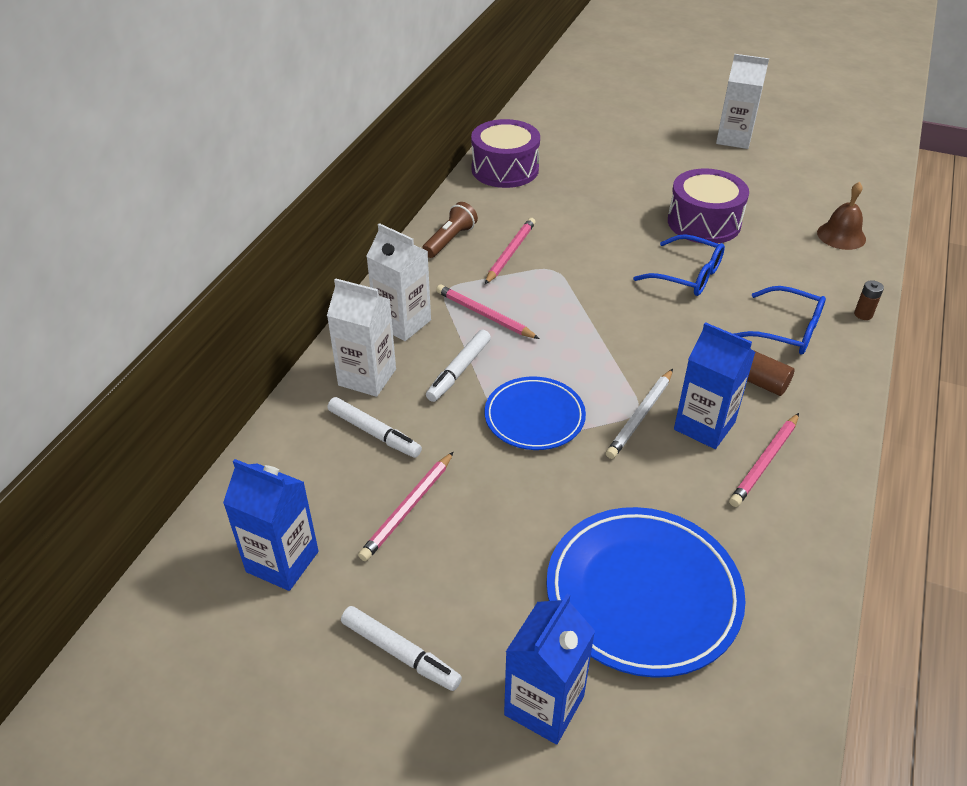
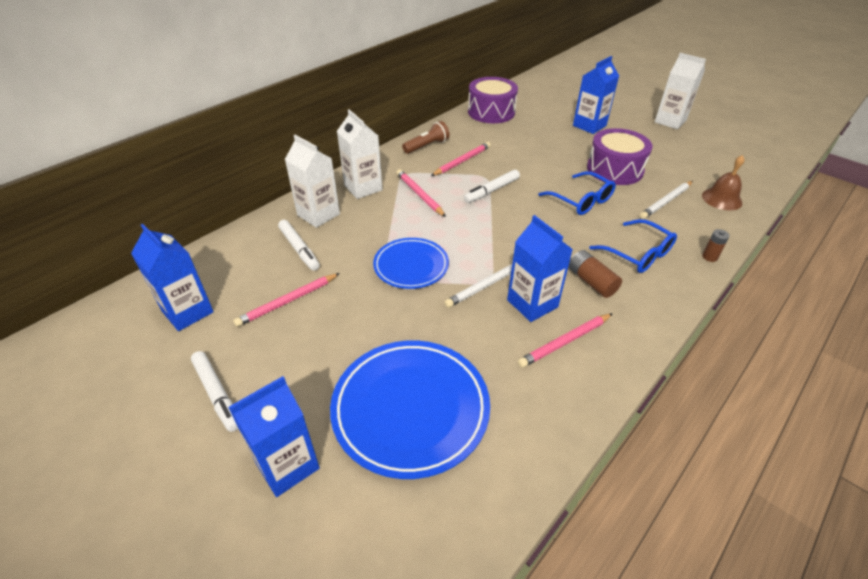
camera: 20 degrees right, 0 degrees up
white marker [426,330,491,402] -> white marker moved to [464,170,520,203]
none -> blue carton [573,56,619,134]
none -> white pencil [640,181,693,219]

